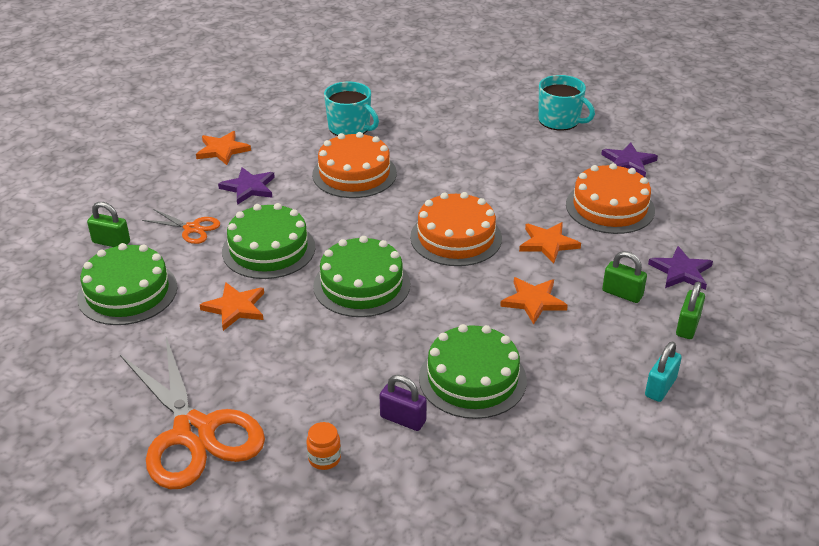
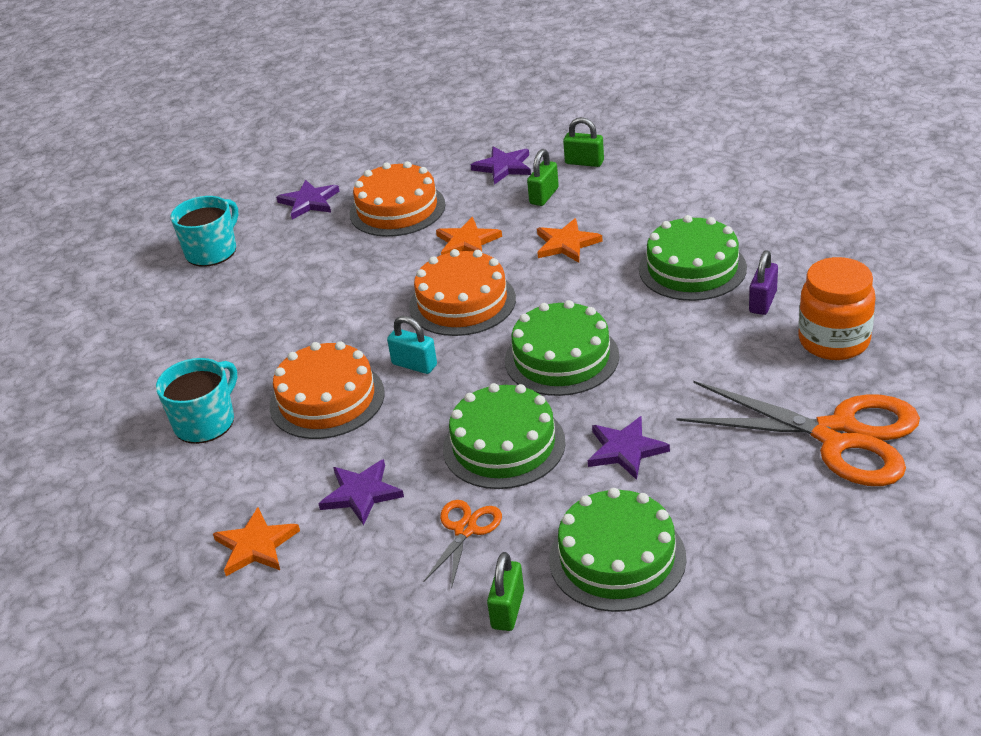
camera: 90 degrees left, 0 degrees up
orange scissors [120,337,265,489] -> orange scissors turned 60 degrees clockwise [677,381,920,486]
orange star [200,282,264,331] -> purple star [588,416,670,480]
orange jar [306,422,341,470] -> orange jar [799,257,875,360], size x2.13
turquoise padlock [645,341,682,402] -> turquoise padlock moved to [387,316,437,374]

